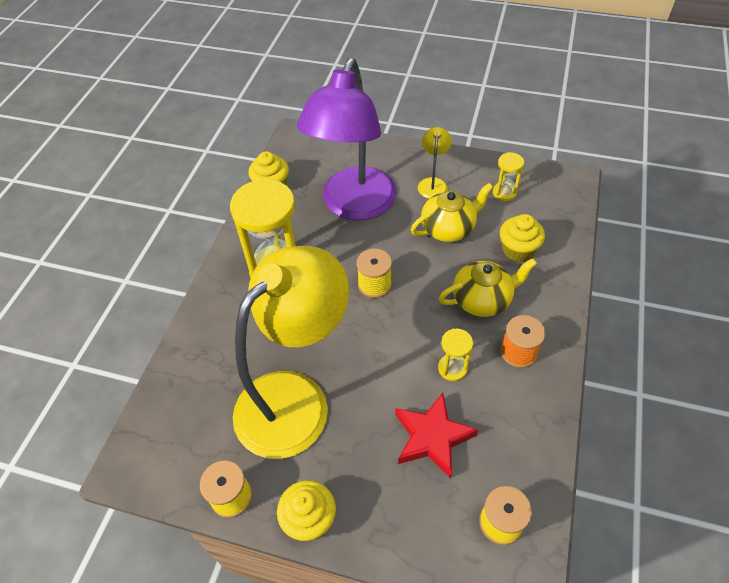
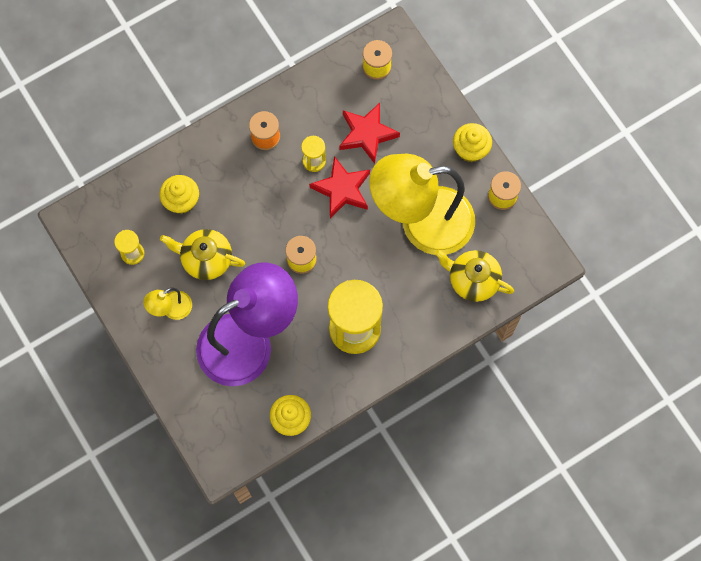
camera: 140 degrees left, 20 degrees up
yellow teapot [439,258,537,317] -> yellow teapot moved to [435,250,514,302]
none -> red star [309,156,370,218]

